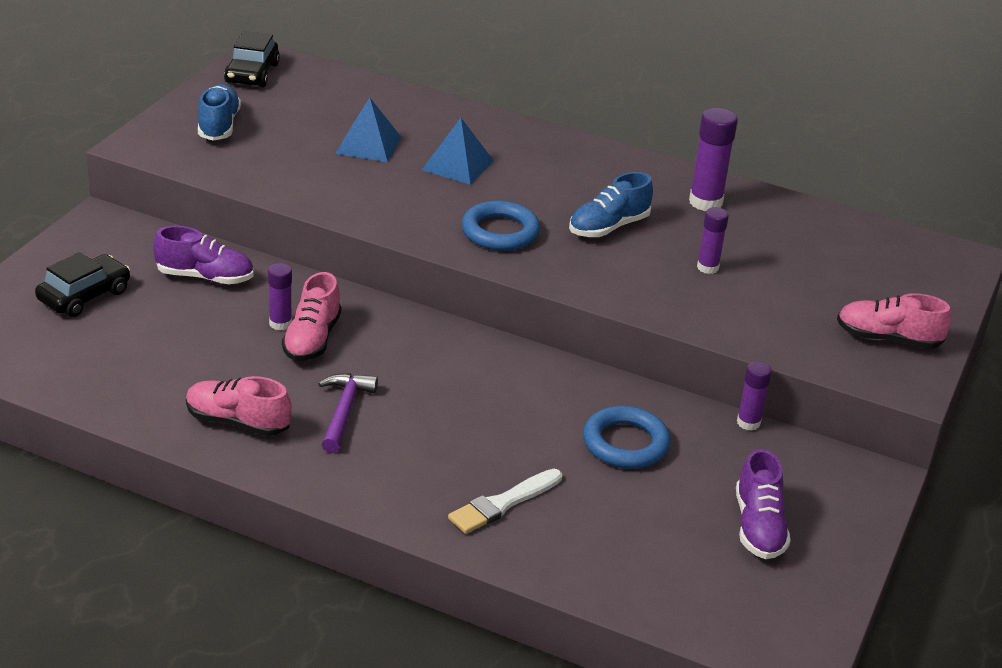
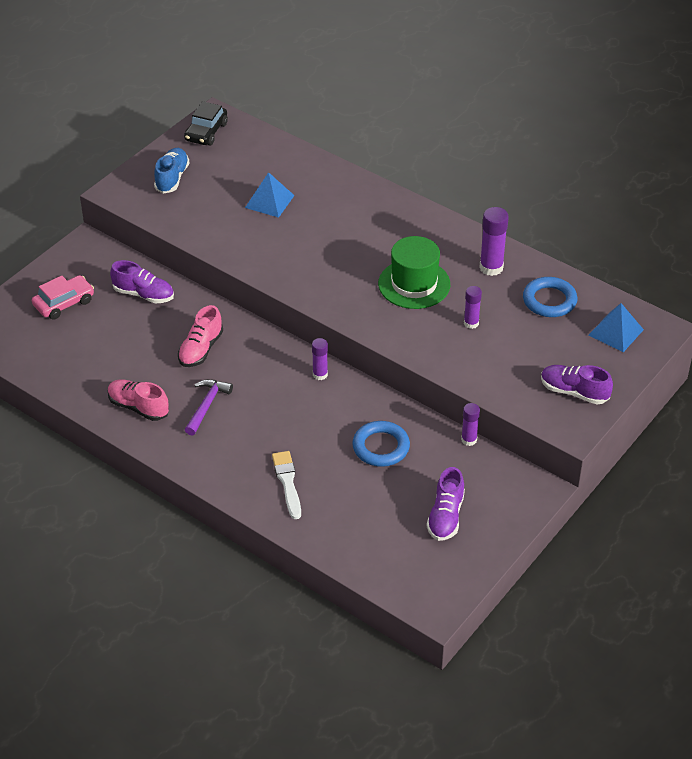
camera: 15 degrees right, 10 degrees up
black car [35,252,130,317] -> pink car [32,275,94,320]
purple glue stick [268,263,292,330] -> purple glue stick moved to [312,338,328,380]
blue pyramid [422,118,494,185] -> blue pyramid moved to [589,303,644,352]
white brush [448,469,562,534] -> white brush turned 105 degrees clockwise [272,451,301,519]
blue ring [462,201,540,251] -> blue ring moved to [523,277,578,317]
blue shoe [569,172,653,237] -> green hat [378,236,450,309]
pink shoe [837,293,952,349] -> purple shoe [541,365,613,404]

